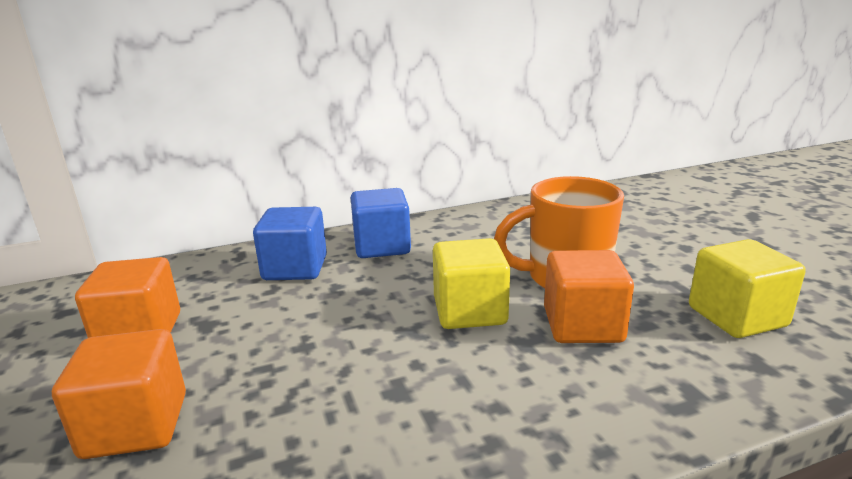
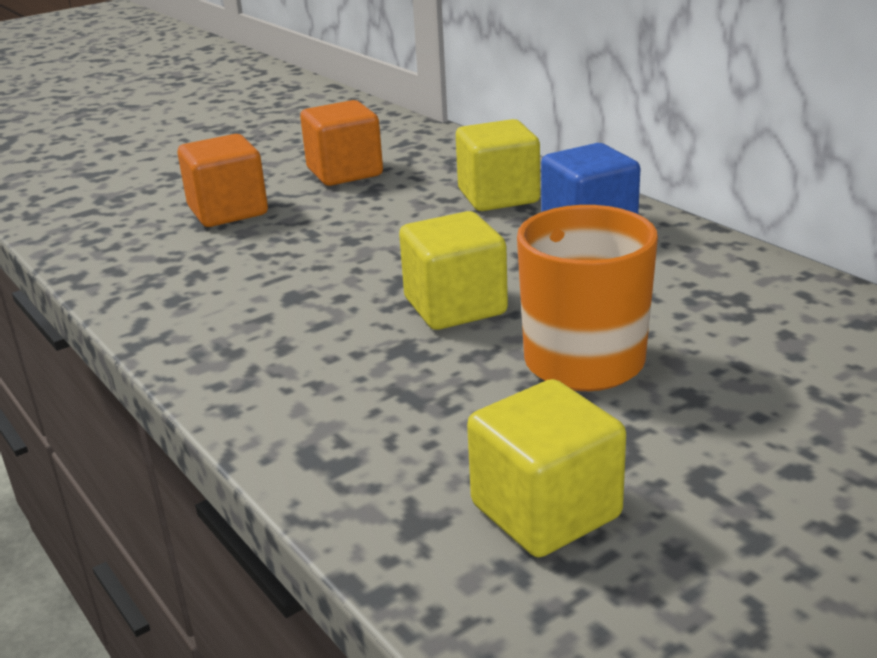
camera: 75 degrees right, 5 degrees up
blue cube [253,207,327,280] -> yellow cube [456,119,540,211]
orange cube [544,250,634,343] -> none

